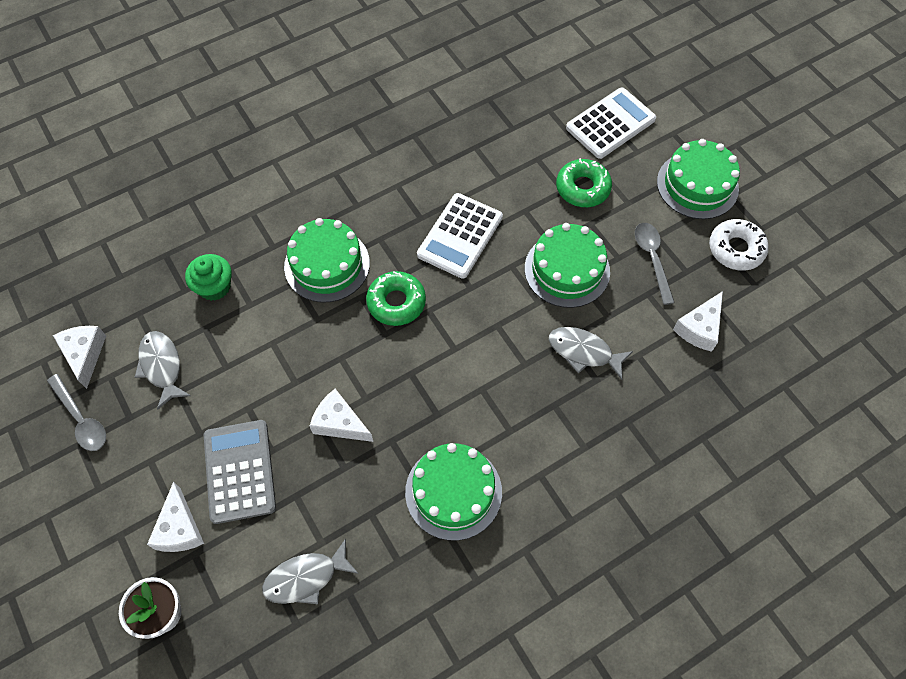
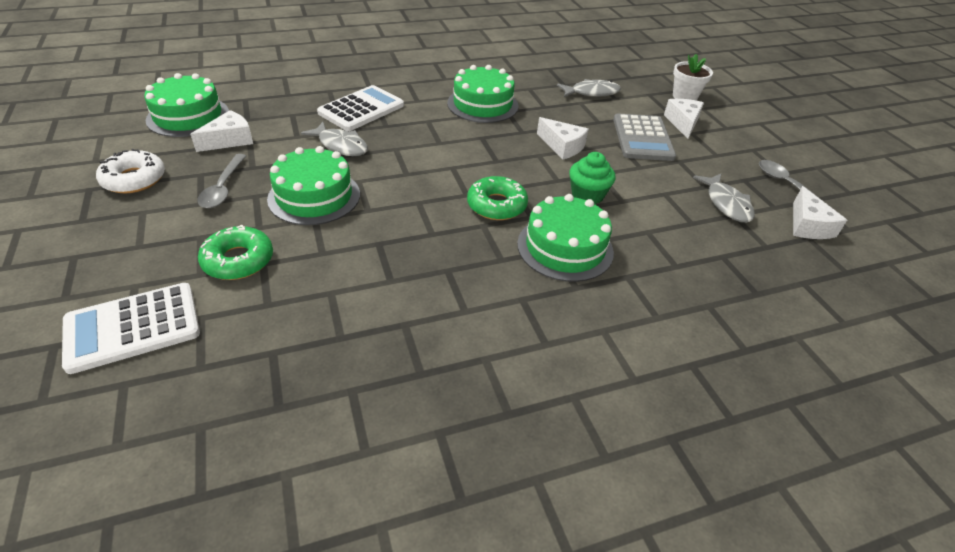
camera: 170 degrees left, 20 degrees down
green cupcake [185,254,232,301] -> green cupcake moved to [569,152,616,204]
white calculator [417,193,503,279] -> white calculator moved to [317,85,404,131]
green cake [657,139,740,219] -> green cake moved to [144,73,229,137]

